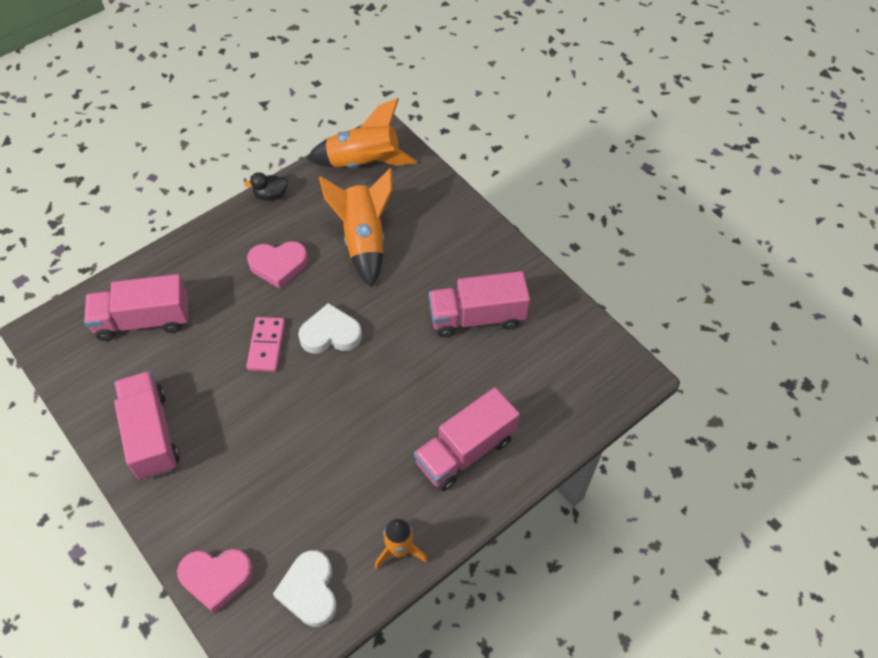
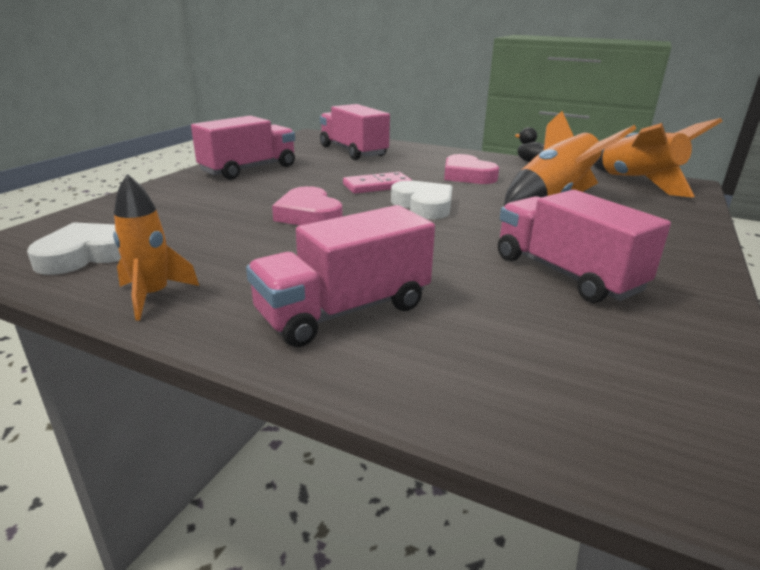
camera: 65 degrees right, 30 degrees down
pink heart [177,549,253,613] -> pink heart moved to [272,186,343,225]
pink truck [414,387,520,491] -> pink truck turned 60 degrees counterclockwise [246,205,435,347]

